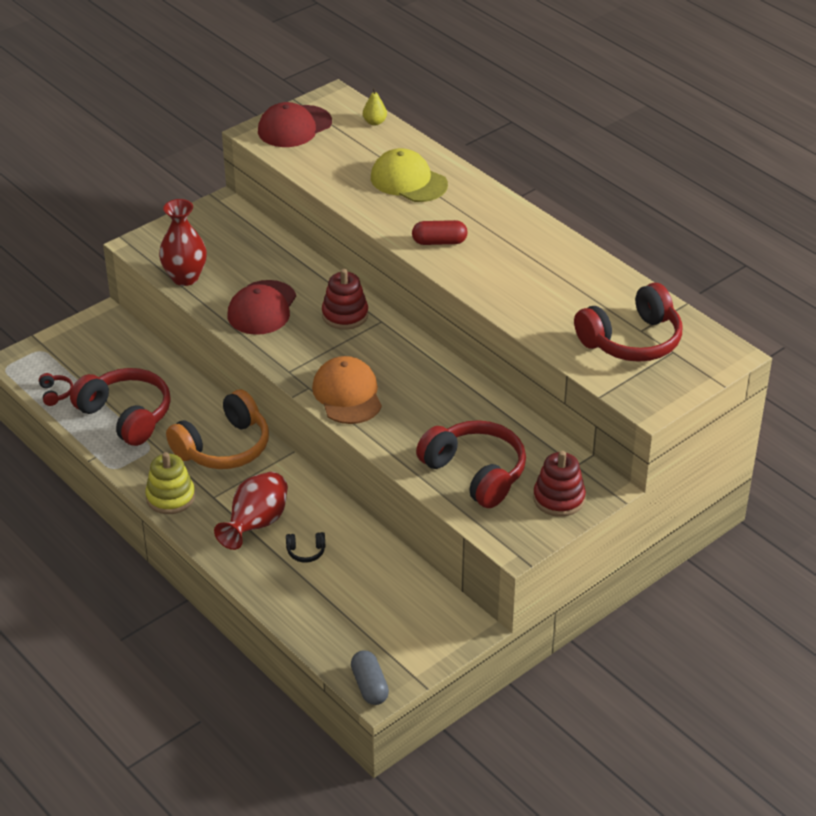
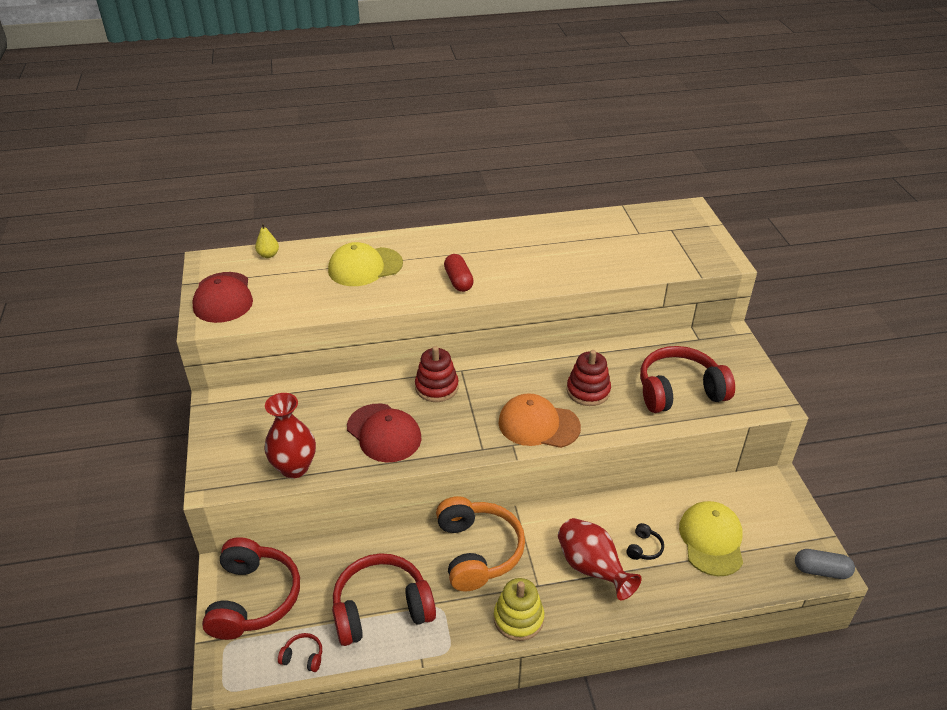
camera: 60 degrees left, 0 degrees up
red capsule [412,220,468,245] -> red capsule turned 45 degrees counterclockwise [444,254,474,292]
red stacking toy [533,451,586,517] -> red stacking toy moved to [567,350,611,406]
red headphones [574,283,682,362] -> red headphones moved to [202,537,300,640]
none -> yellow cap [679,501,743,576]

